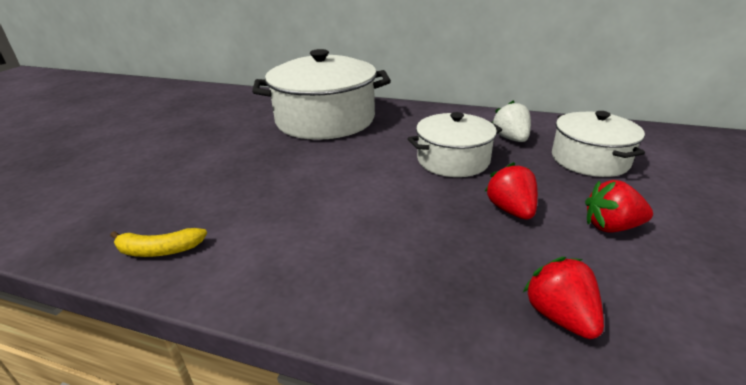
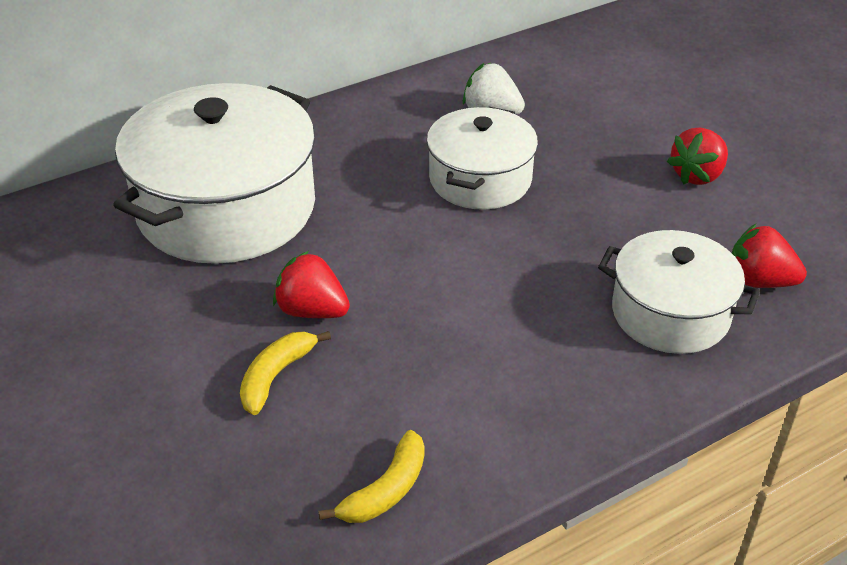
camera: 50 degrees left, 10 degrees up
red strawberry [485,162,538,220] -> red strawberry moved to [273,251,350,318]
white pot [552,111,645,177] -> white pot moved to [598,230,760,354]
none -> yellow banana [240,331,331,415]

